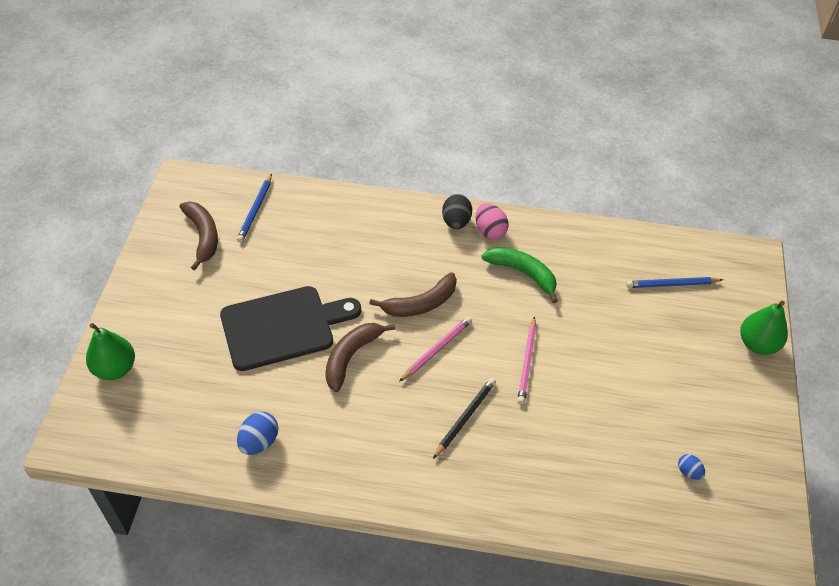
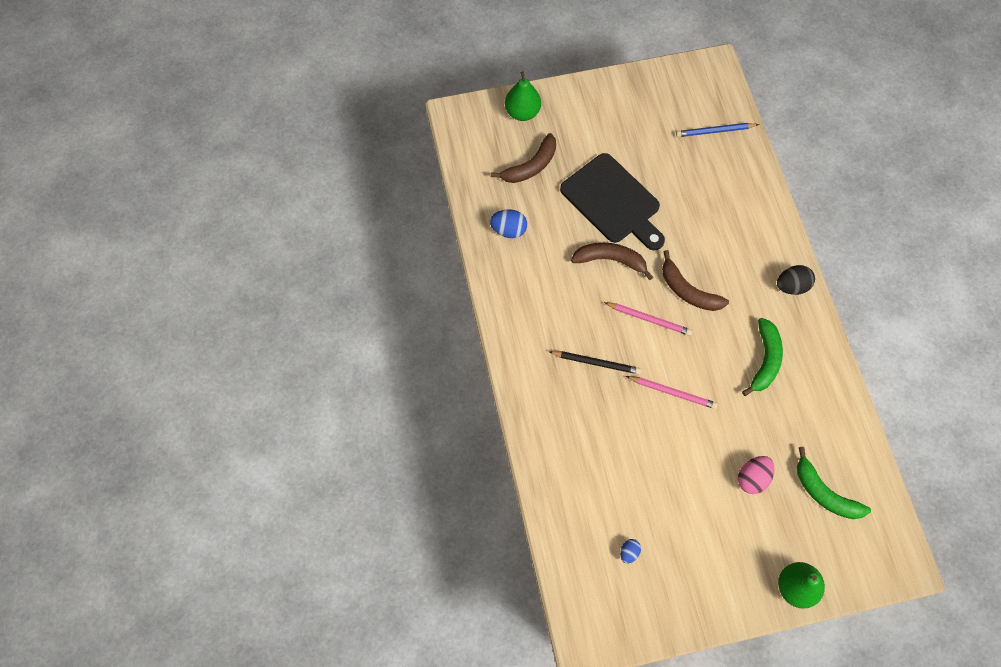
camera: 70 degrees right, 15 degrees up
brown banana [179,202,218,271] -> brown banana moved to [490,133,556,183]
pink egg [476,203,509,240] -> pink egg moved to [738,456,774,494]
pink pencil [517,316,536,404] -> pink pencil turned 150 degrees counterclockwise [626,376,718,409]
blue pencil [626,277,723,288] -> green banana [797,447,871,519]

